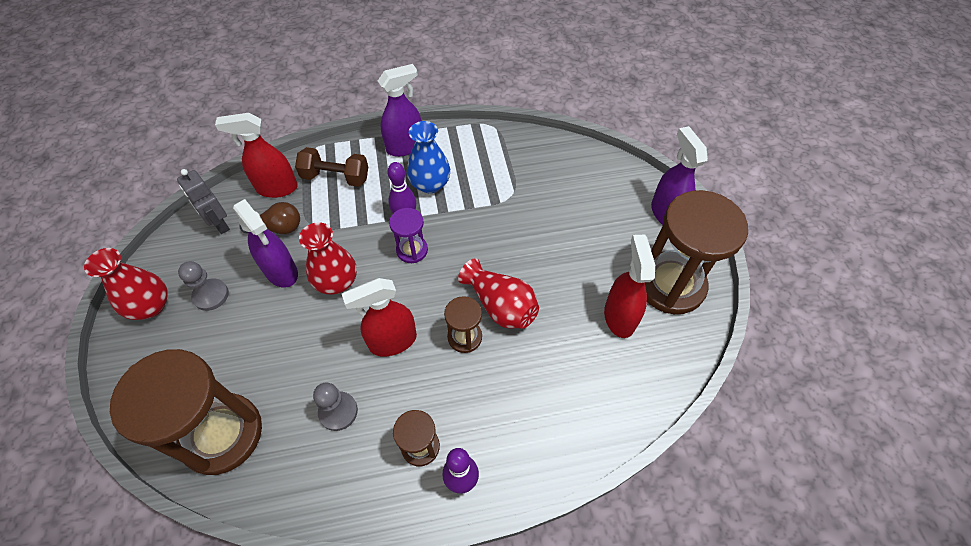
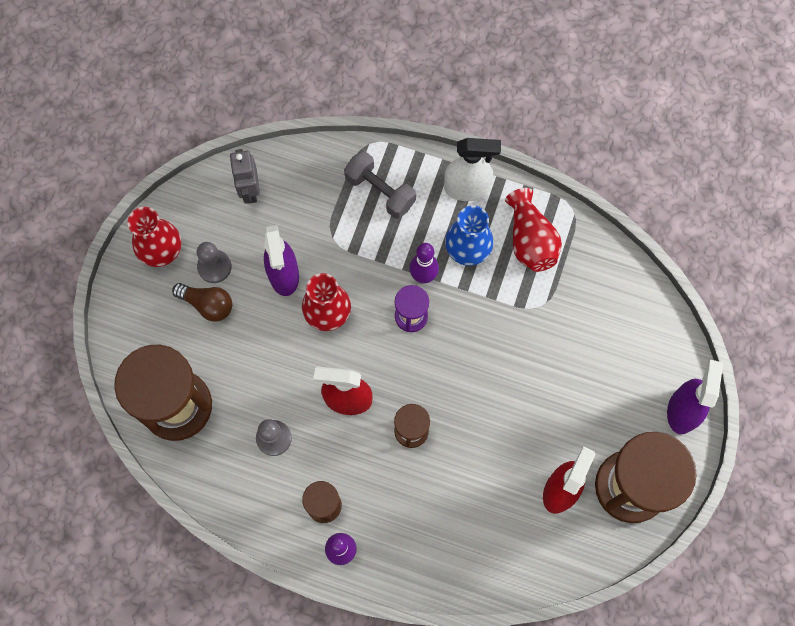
camera: 30 degrees right, 15 degrees up
red spray bottle [215,113,298,198] -> none
brown light bulb [239,202,300,234] -> brown light bulb moved to [172,283,232,322]
brown dumbbell [295,147,368,187] -> grey dumbbell [344,151,416,219]
purple spray bottle [378,64,422,157] -> white spray bottle [444,138,501,201]
red vase [458,258,539,329] -> red vase moved to [505,188,562,272]

